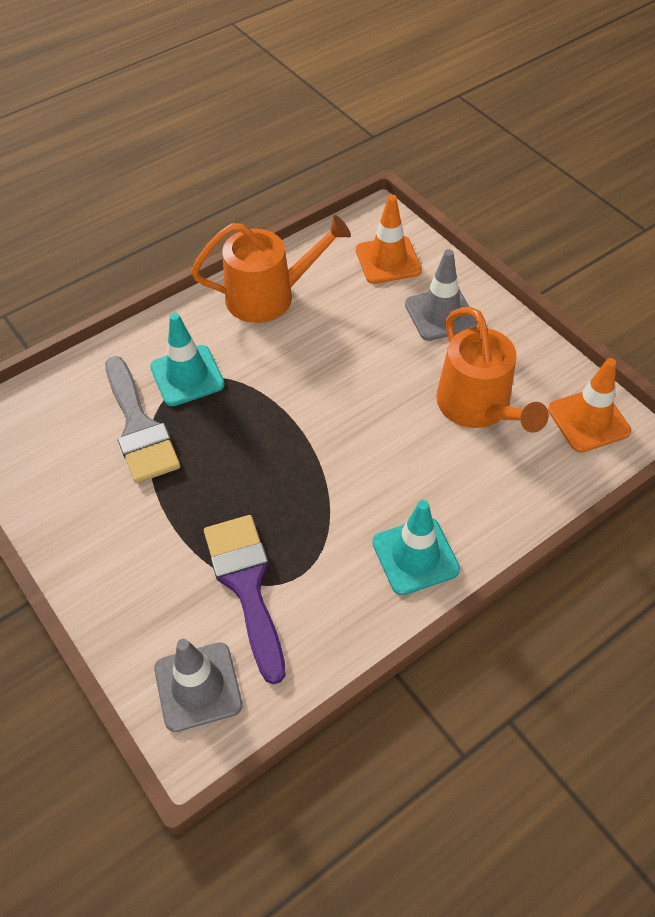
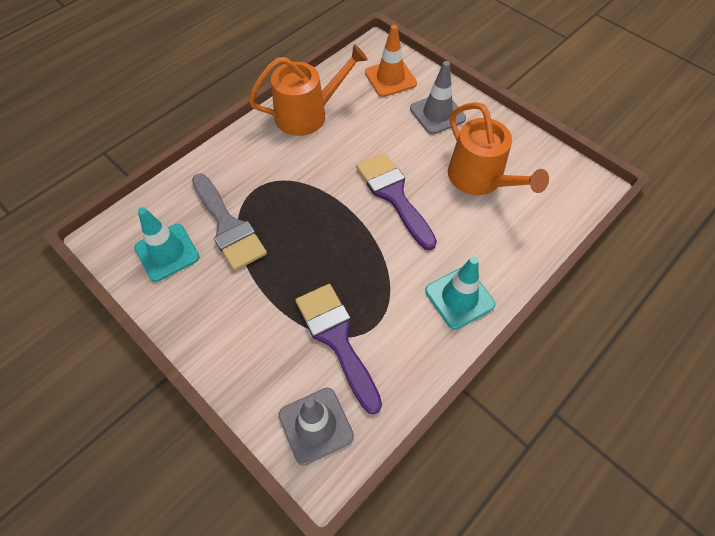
camera: 10 degrees left, 5 degrees up
turquoise traffic cone [150,313,225,406] -> turquoise traffic cone moved to [135,207,200,282]
orange traffic cone [548,358,631,453] -> none
none -> purple brush [356,153,437,250]

